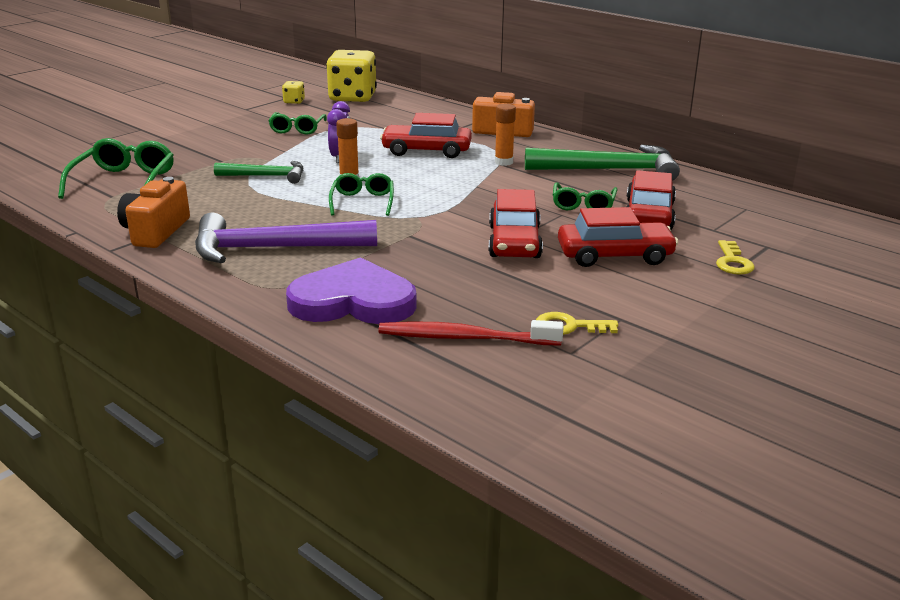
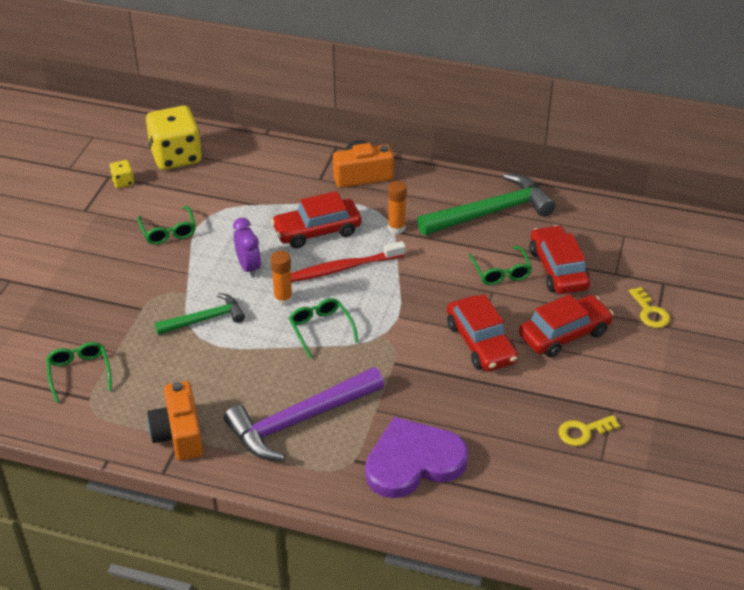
camera: 25 degrees left, 15 degrees up
green glasses [58,138,174,199] -> green glasses [46,342,112,403], size x0.64
red toothbrush [378,320,563,345] -> red toothbrush moved to [291,241,406,282]

